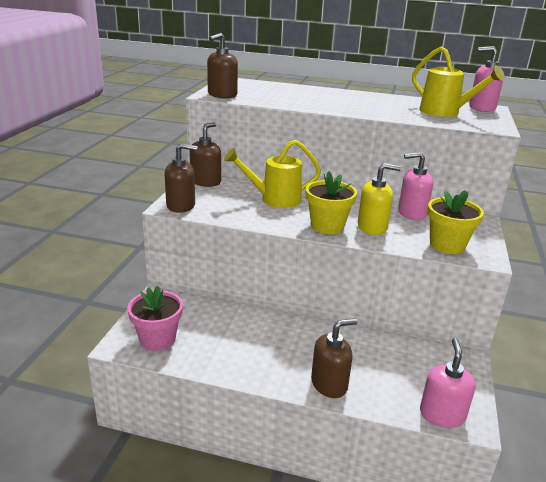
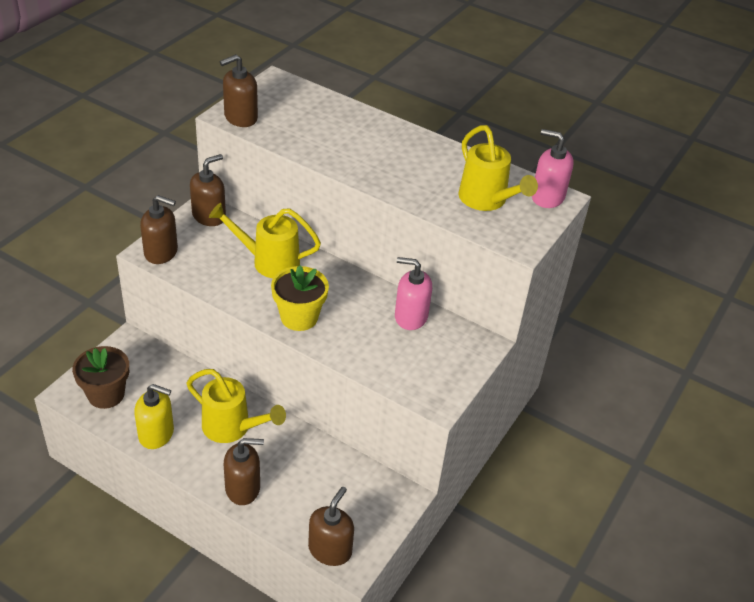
camera: 15 degrees right, 15 degrees up
pink flower pot [127,286,183,351] -> brown flower pot [72,346,129,409]
yellow soap dispenser [358,163,401,235] -> yellow soap dispenser moved to [134,384,174,449]
pink soap dispenser [420,338,476,428] -> brown soap dispenser [308,487,354,566]
yellow flower pot [427,190,484,254] -> none
none -> yellow watering can [187,369,286,443]

